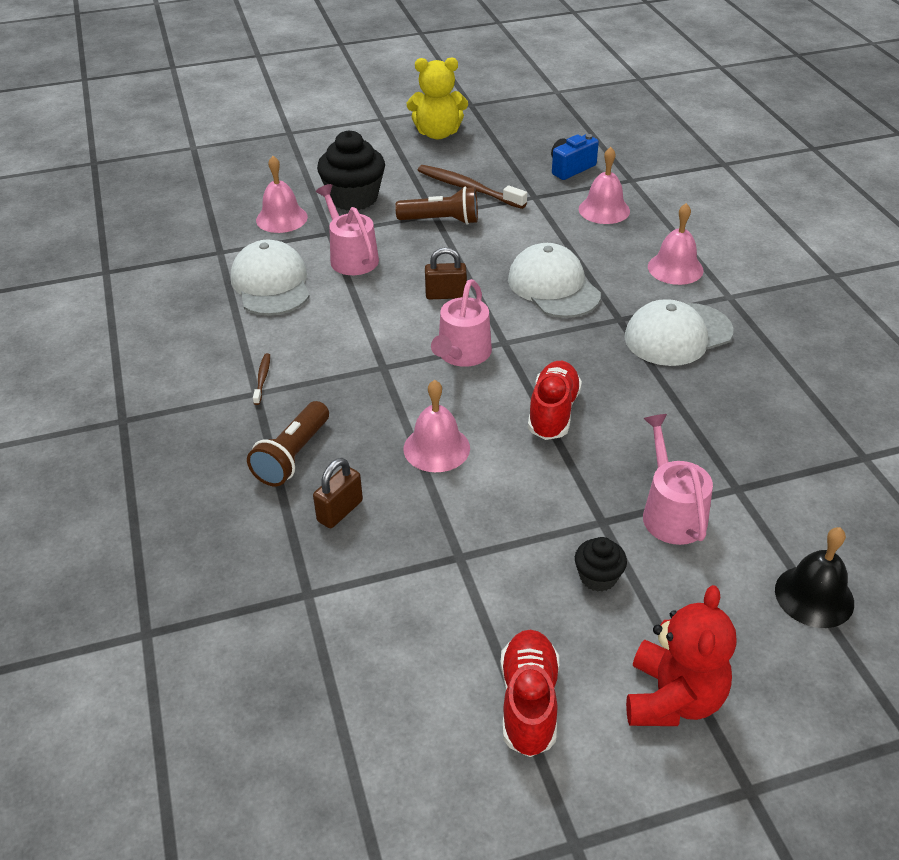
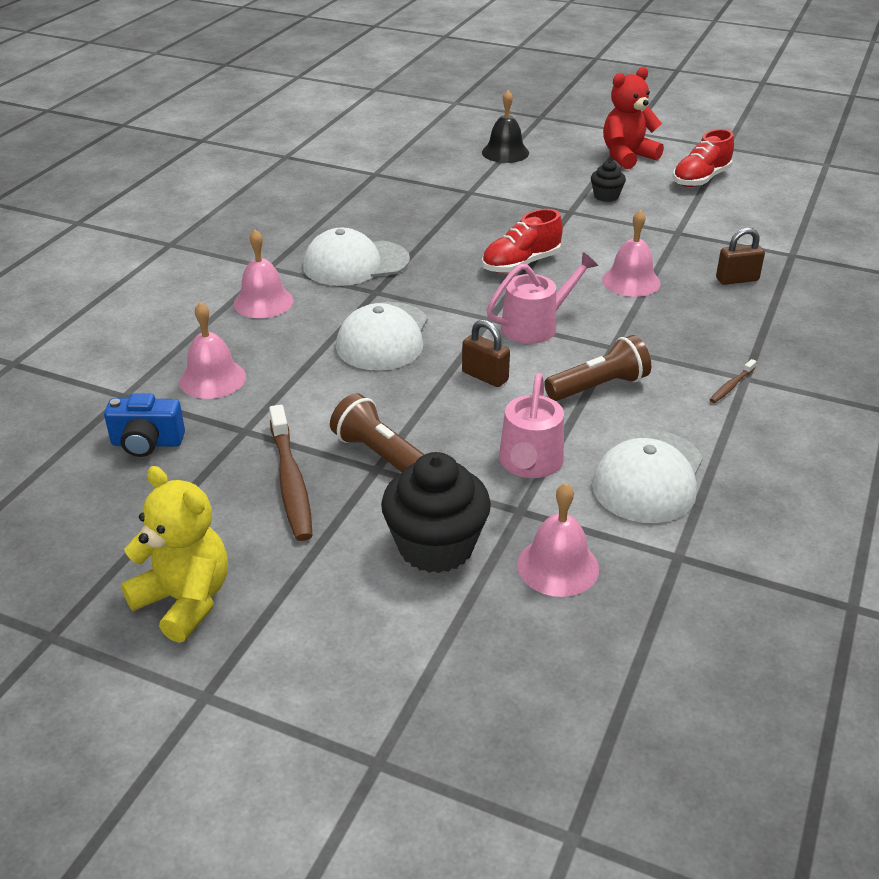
camera: 140 degrees left, 5 degrees down
brown flashlight [247,401,329,486] -> brown flashlight moved to [544,335,651,401]
white cap [625,299,733,366] -> white cap turned 150 degrees clockwise [303,228,410,286]
pink watering can [643,414,713,545] -> none

